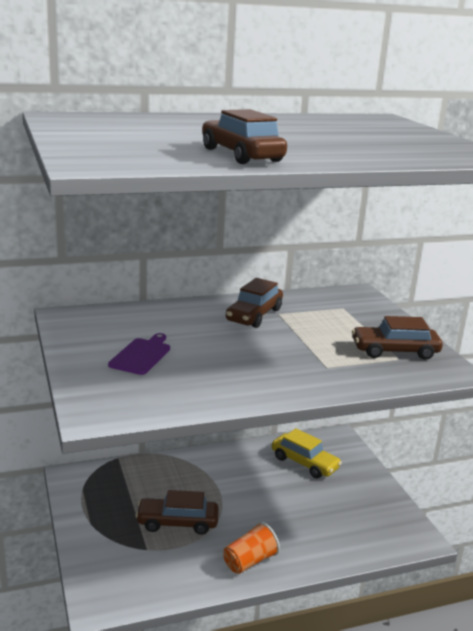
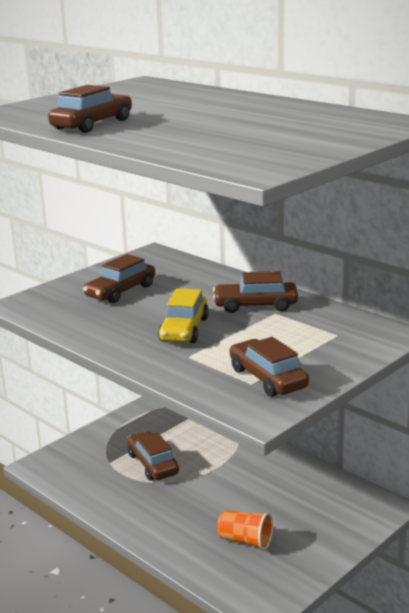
camera: 65 degrees right, 0 degrees up
purple cutting board [108,333,170,375] -> brown car [83,254,155,303]
orange cup [223,522,280,574] -> orange cup moved to [217,510,273,550]
yellow car [272,428,342,478] -> yellow car moved to [158,288,209,343]

